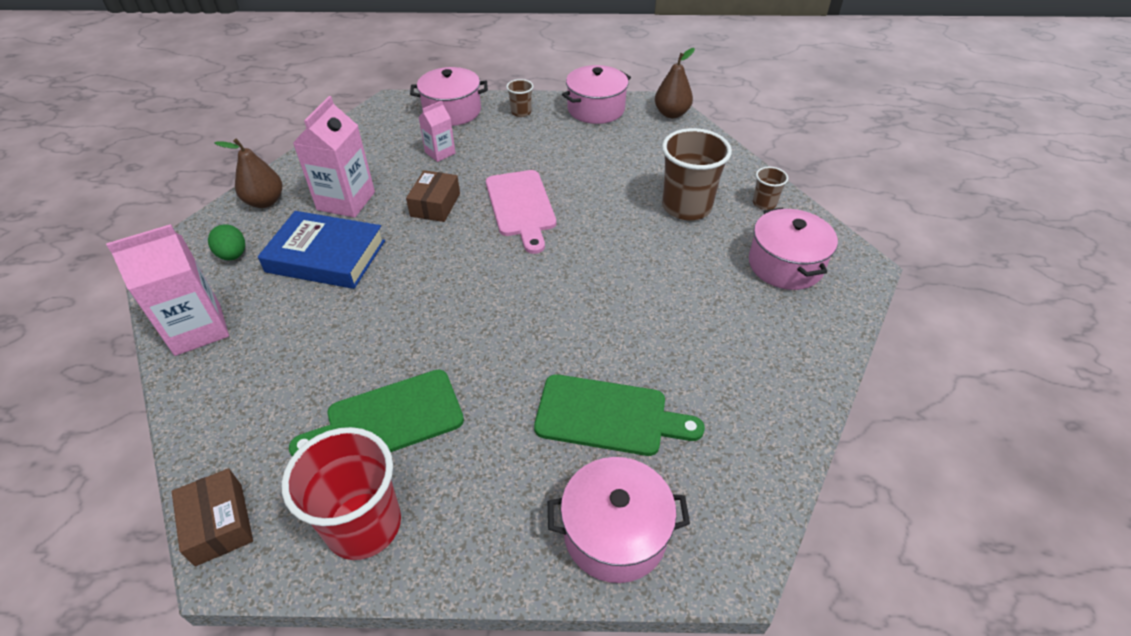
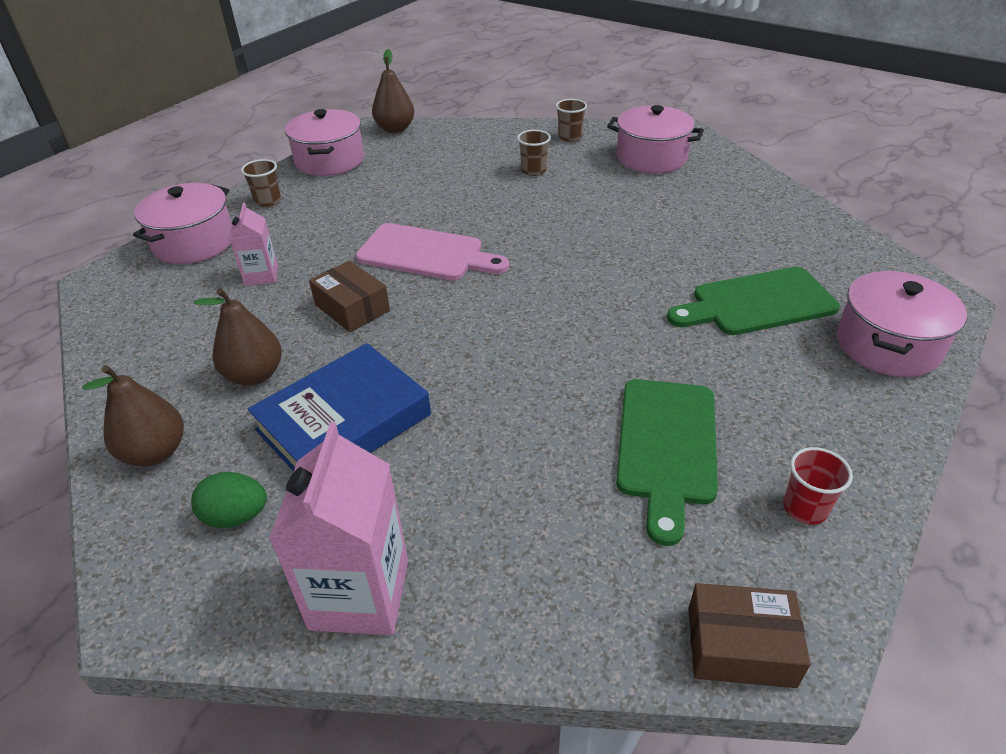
camera: 55 degrees left, 5 degrees down
red cup [282,427,401,560] -> red cup [783,447,853,525], size x0.48
pink carton [293,96,375,218] -> brown pear [194,288,282,386]
green cutting board [534,374,705,456] -> green cutting board turned 150 degrees counterclockwise [667,267,840,335]
brown cup [662,128,732,220] -> brown cup [517,130,551,176], size x0.48

